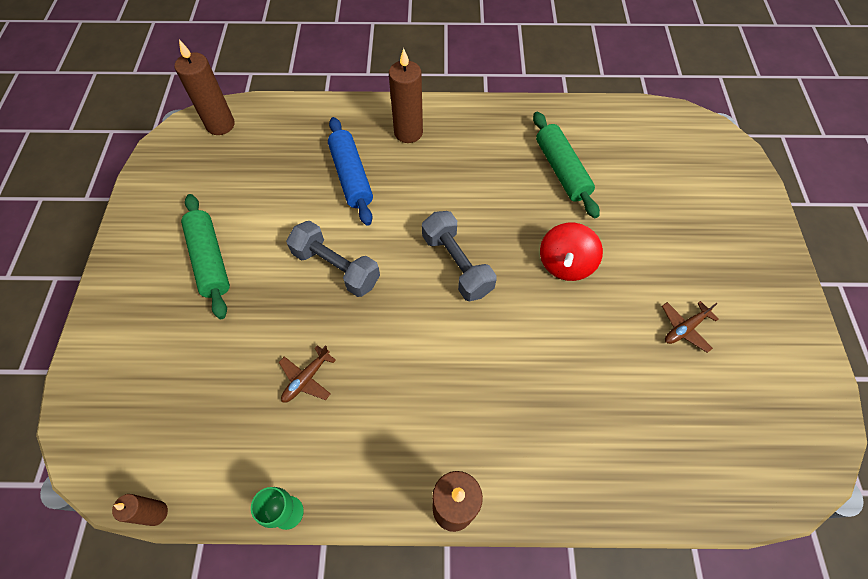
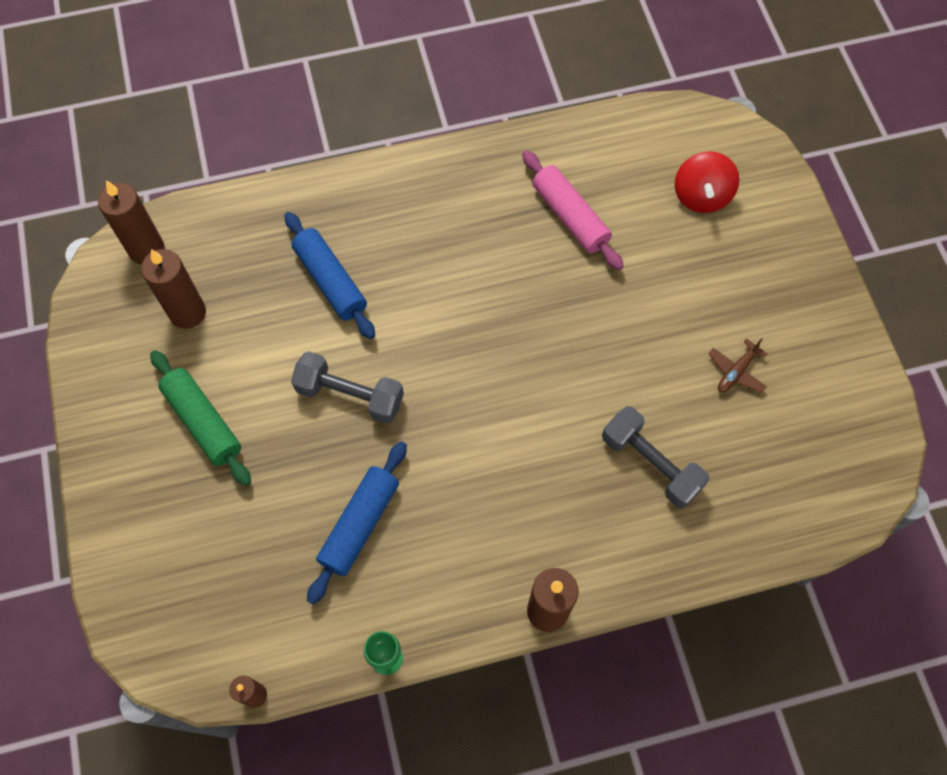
camera: 15 degrees left, 5 degrees up
brown plane [279,345,336,403] -> blue rolling pin [307,441,407,604]
brown candle [389,48,423,143] -> brown candle moved to [141,249,206,329]
grey dumbbell [422,211,497,302] -> grey dumbbell moved to [602,406,710,508]
green rolling pin [533,112,600,218] -> pink rolling pin [522,150,624,270]
red spinning top [540,223,603,281] -> red spinning top moved to [675,152,739,213]

